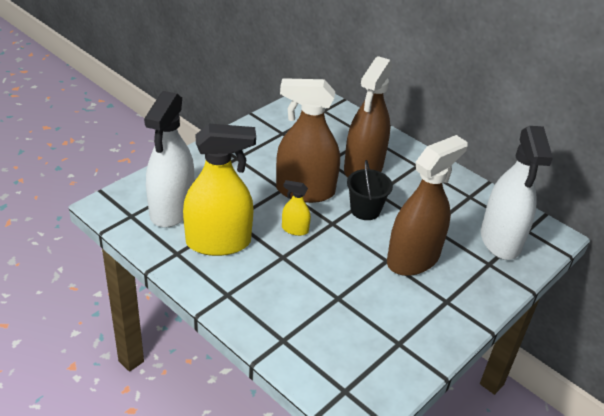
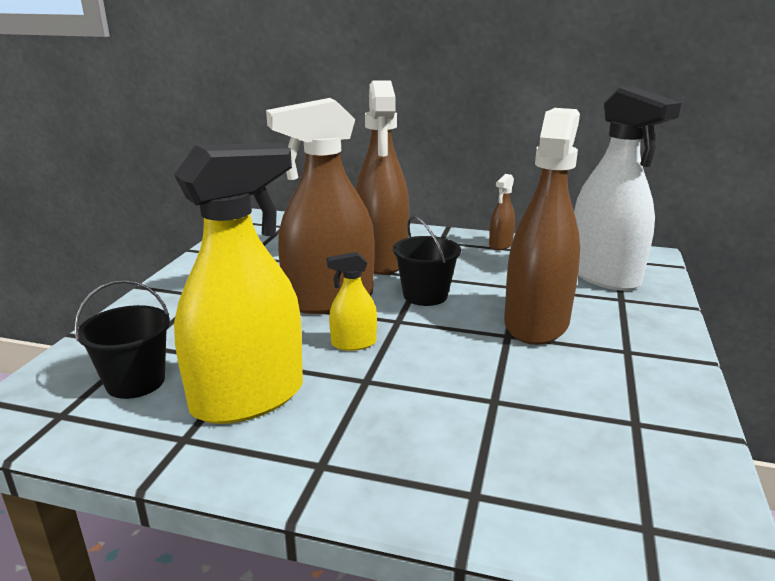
camera: 25 degrees left, 15 degrees down
white spray bottle [144,91,194,228] -> black bucket [74,280,170,399]
none -> brown spray bottle [489,174,515,250]

